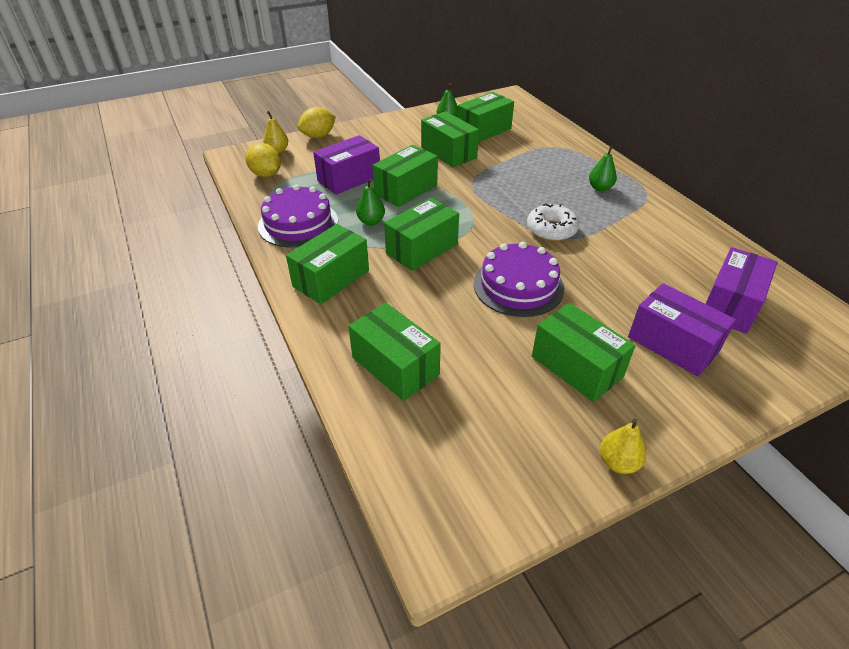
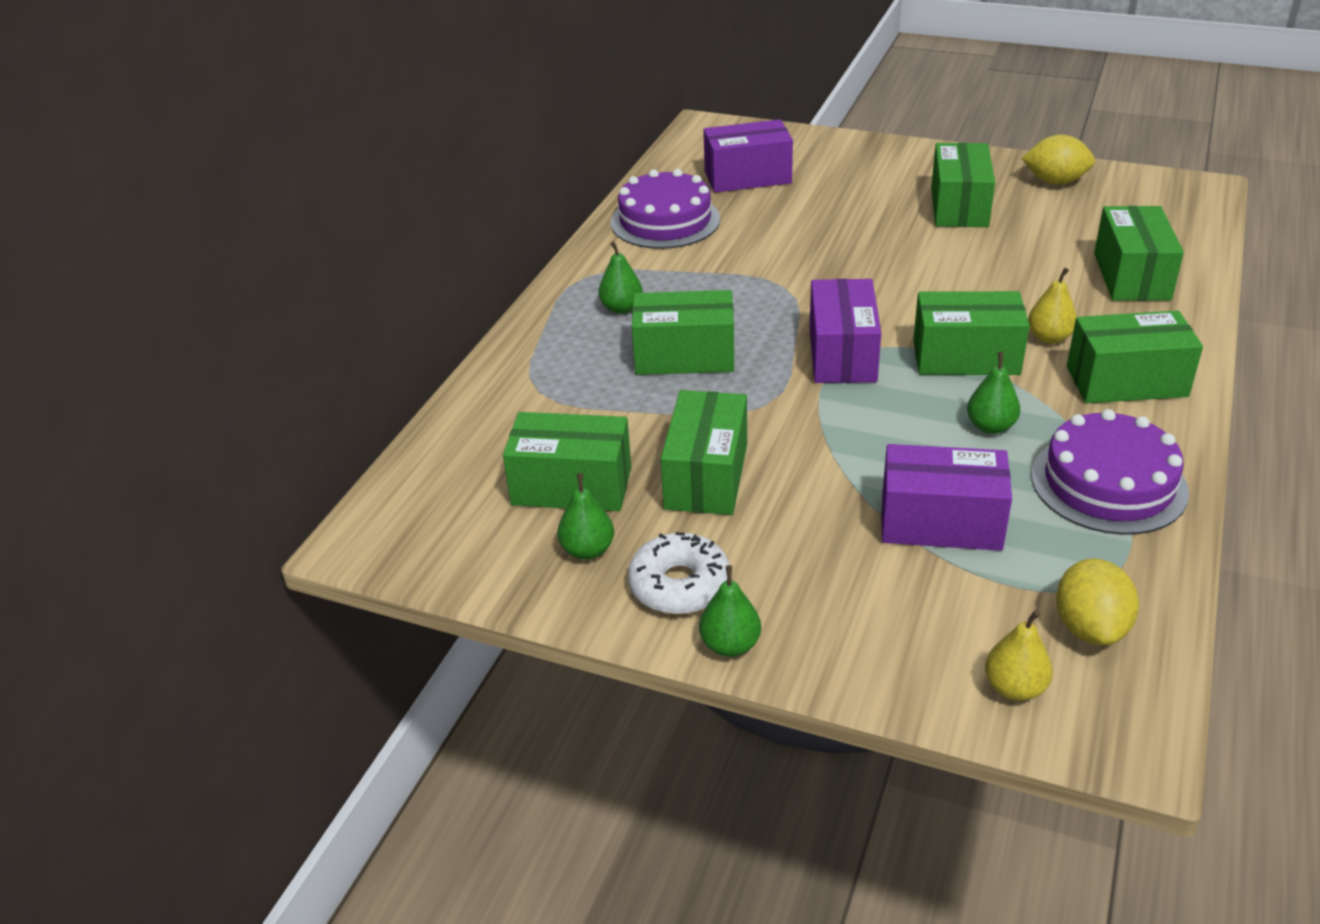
camera: 130 degrees left, 5 degrees down
yellow lemon [298,107,336,138] -> yellow lemon moved to [1022,135,1095,185]
green box [373,145,438,207] -> green box moved to [632,290,734,375]
purple cake [474,242,564,317] -> purple cake moved to [611,169,720,249]
white donut [527,204,579,241] -> white donut moved to [628,532,730,614]
yellow pear [600,419,646,474] -> yellow pear moved to [1028,268,1077,344]
purple box [628,283,736,377] -> purple box moved to [810,279,881,383]
none -> green pear [699,565,761,657]

